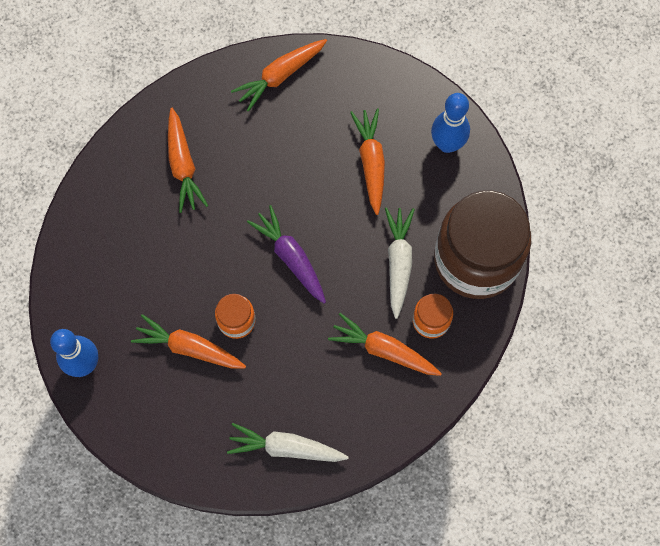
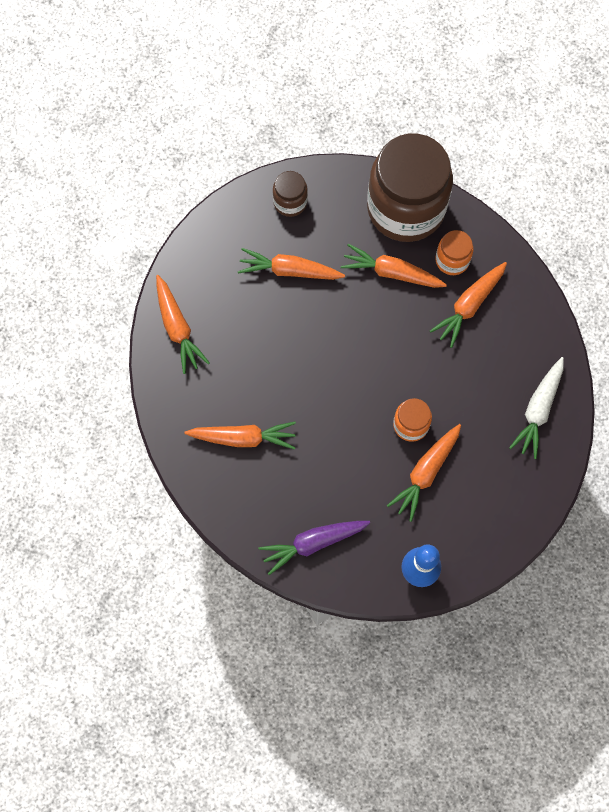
camera: 75 degrees left, 0 degrees up
purple carrot [247,205,326,303] -> purple carrot moved to [259,521,370,575]
white carrot [385,207,415,319] -> orange carrot [341,244,447,288]
blue bowling pin [431,93,470,153] -> brown jar [273,171,308,217]

